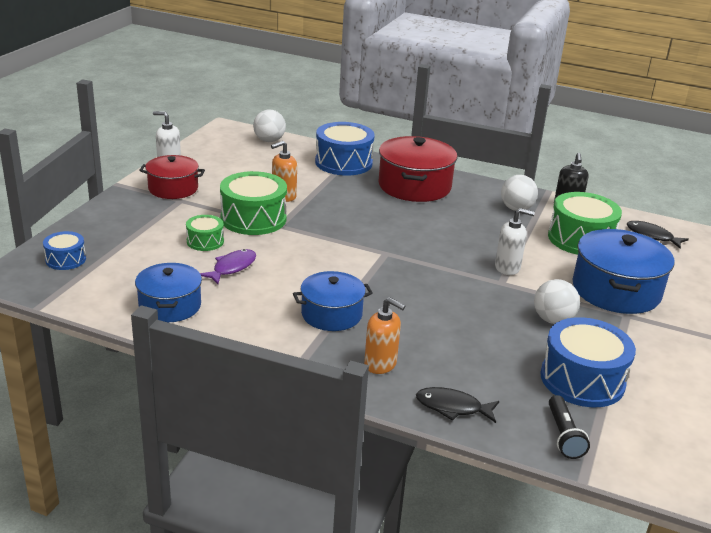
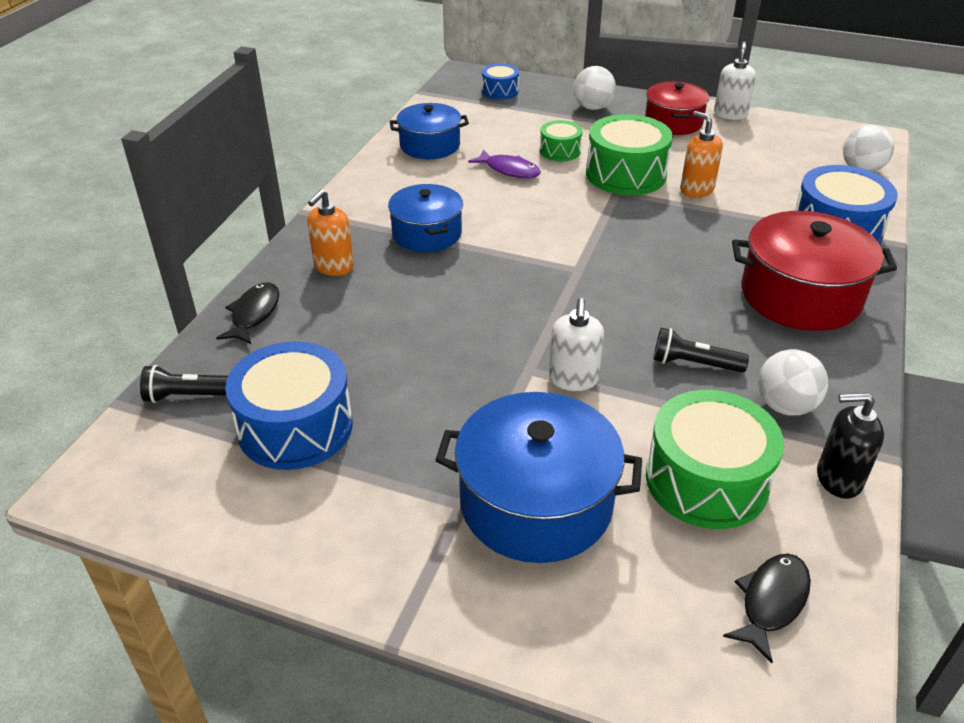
camera: 90 degrees right, 10 degrees up
white ball [534,279,580,324] -> white ball moved to [574,66,616,110]
none -> black flashlight [653,328,749,373]

